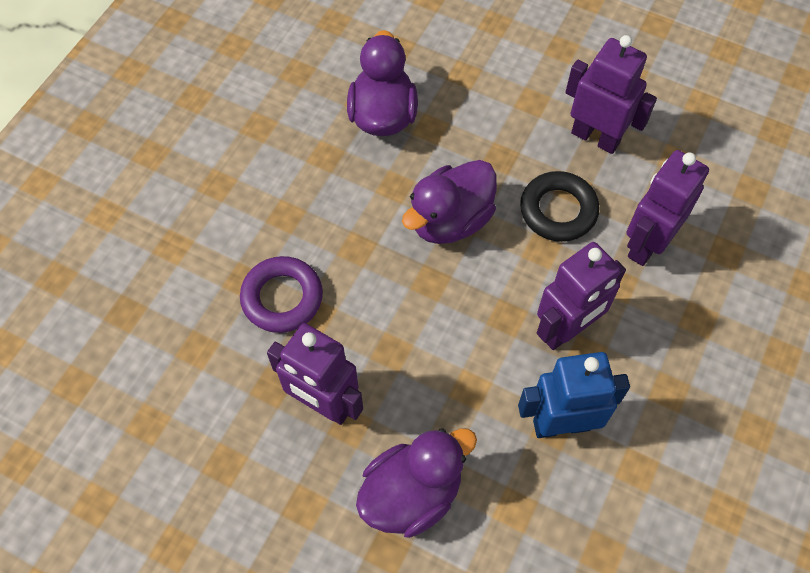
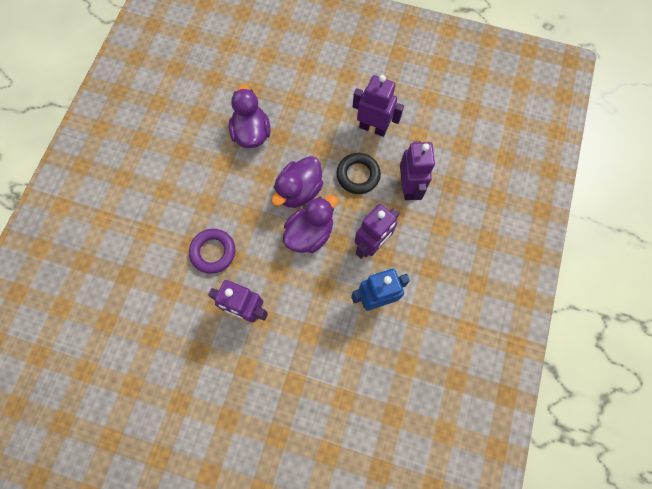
camera: 10 degrees left, 10 degrees up
purple duck [356,428,477,538] -> purple duck moved to [283,195,338,253]
purple robot [626,150,709,266] -> purple robot turned 150 degrees clockwise [400,141,435,200]

